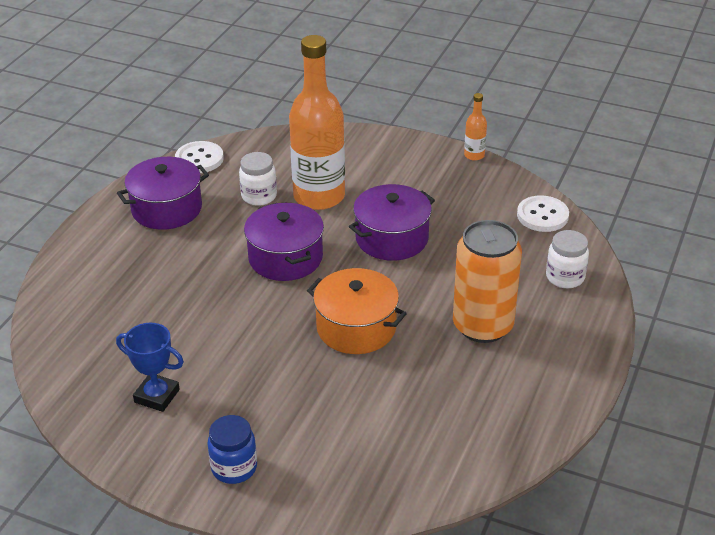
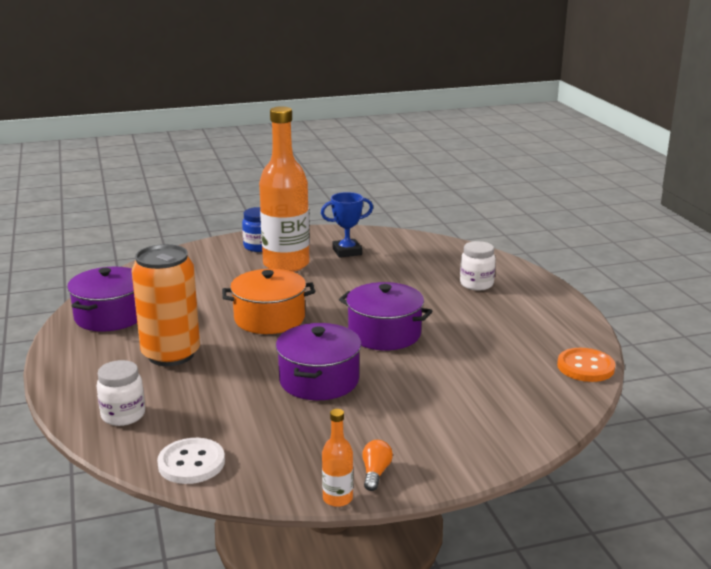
camera: 140 degrees right, 15 degrees down
purple pot [117,157,209,230] -> purple pot moved to [67,267,137,332]
white button [175,141,224,173] -> orange button [557,348,615,382]
white jar [239,152,277,206] -> white jar moved to [460,241,496,290]
orange bottle [289,35,345,210] -> orange bottle moved to [259,106,309,272]
none -> orange light bulb [362,440,393,491]

